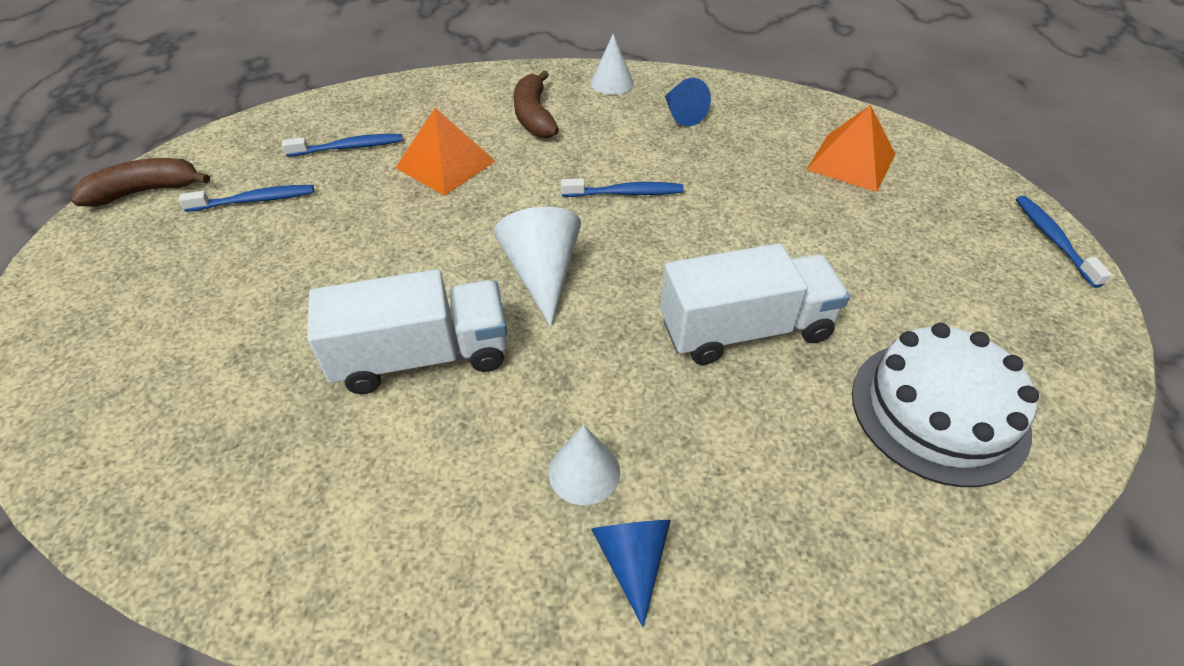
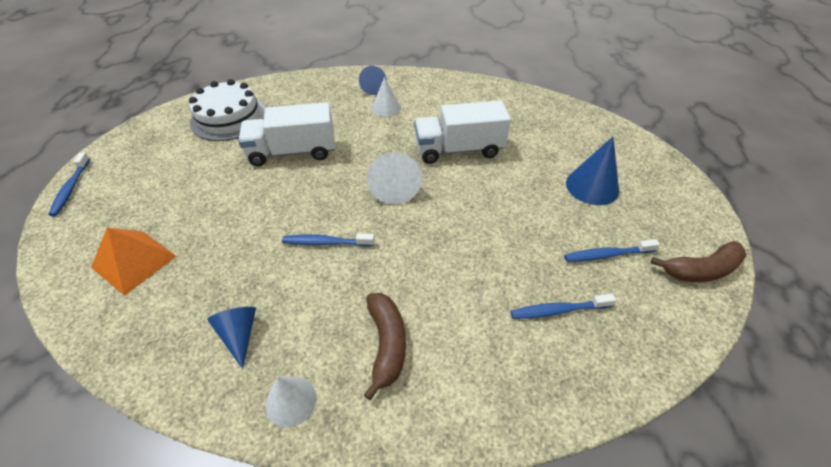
camera: 175 degrees left, 0 degrees up
orange pyramid [396,108,496,196] -> none
none -> blue cone [566,137,619,205]

